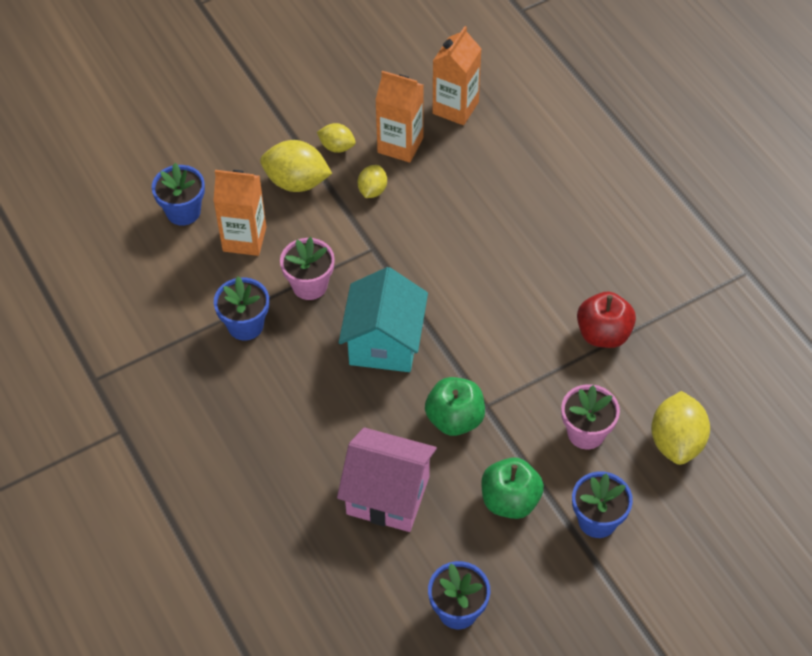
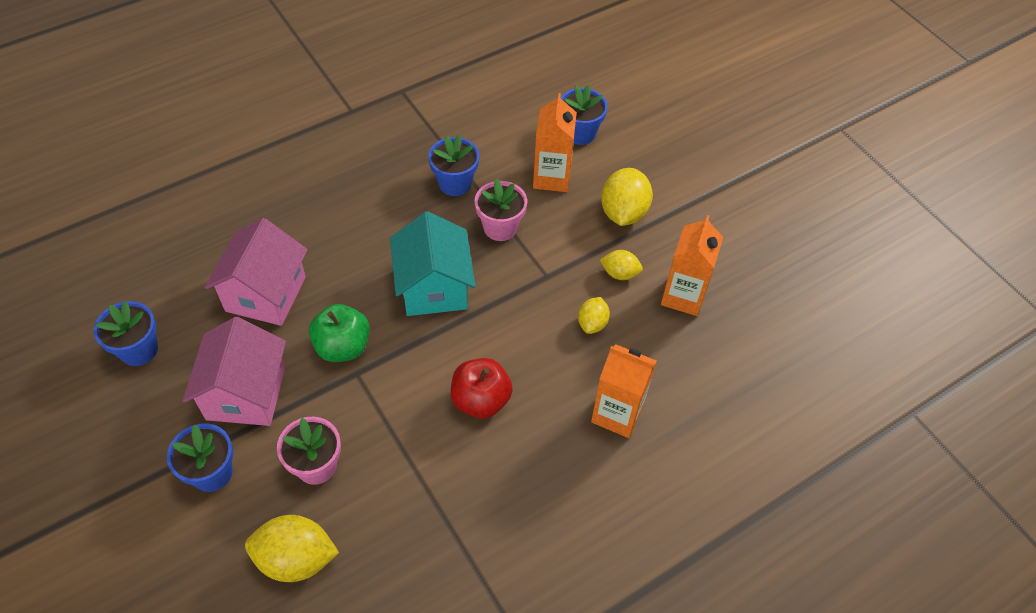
camera: 85 degrees right, 0 degrees up
yellow lemon [317,123,356,153] -> yellow lemon moved to [578,297,610,334]
turquoise house [339,267,428,372] -> turquoise house turned 75 degrees clockwise [390,211,475,316]
orange carton [433,26,482,125] -> orange carton moved to [591,344,657,438]
green apple [481,457,544,519] -> pink house [183,317,286,426]
red apple [577,292,636,348] -> red apple moved to [451,358,513,419]

